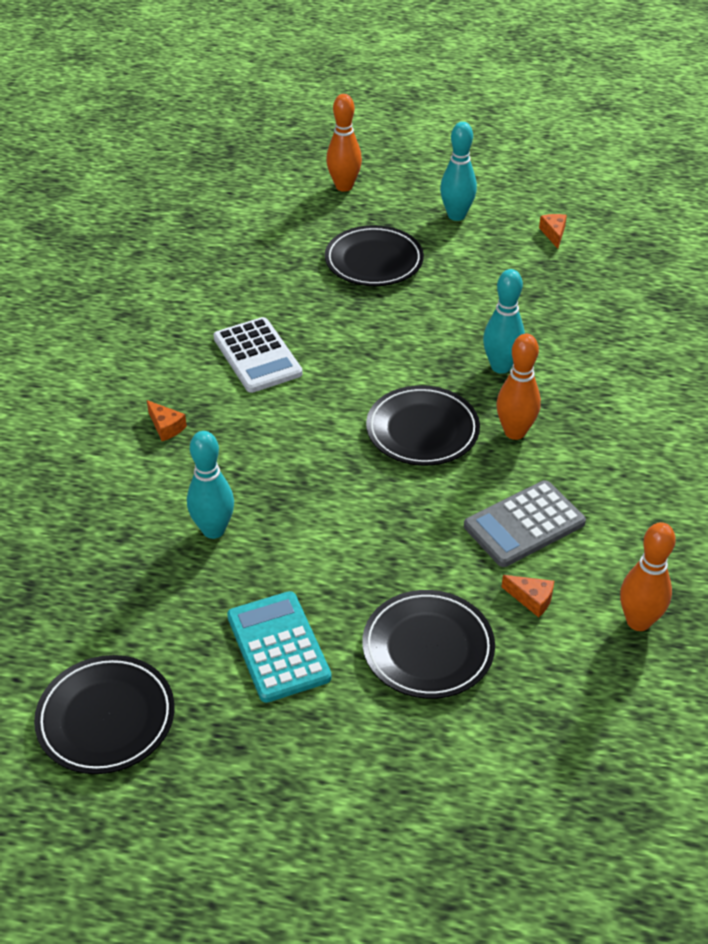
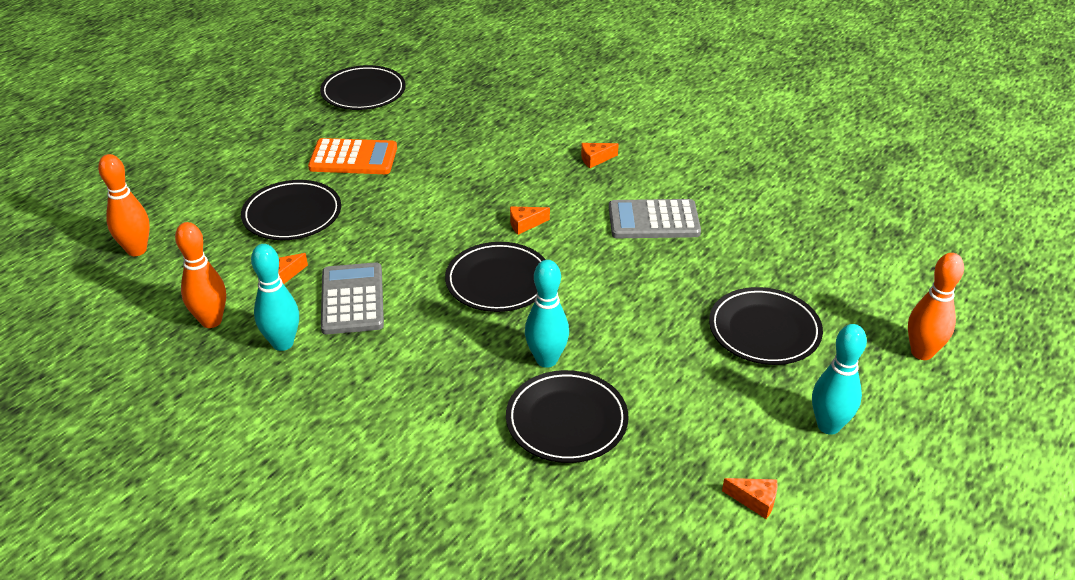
camera: 115 degrees right, 5 degrees down
turquoise bowling pin [187,431,234,539] -> turquoise bowling pin moved to [251,244,299,351]
white calculator [214,317,303,393] -> grey calculator [609,199,701,238]
turquoise calculator [227,591,331,703] -> orange calculator [308,138,397,174]
orange bowling pin [496,334,541,440] -> orange bowling pin moved to [98,154,150,256]
none -> black plate [506,370,629,463]
none -> orange cheese [510,207,550,235]

